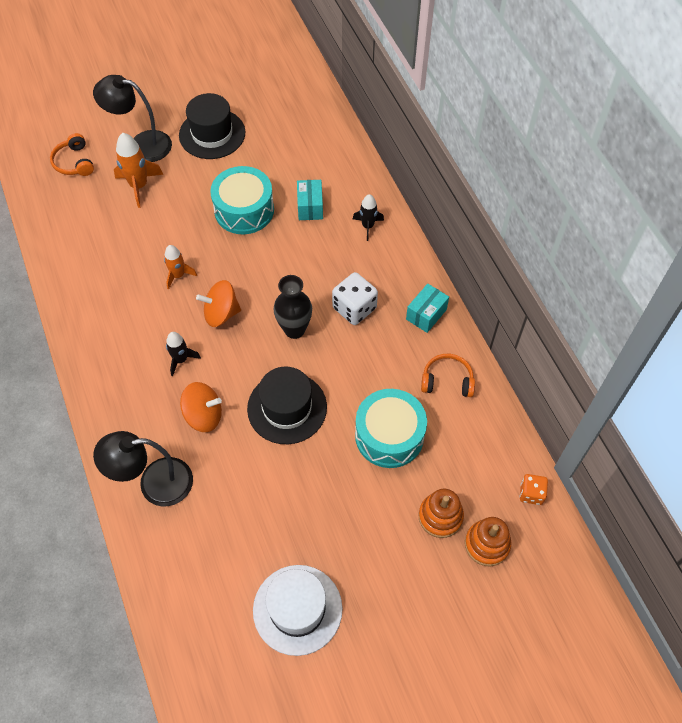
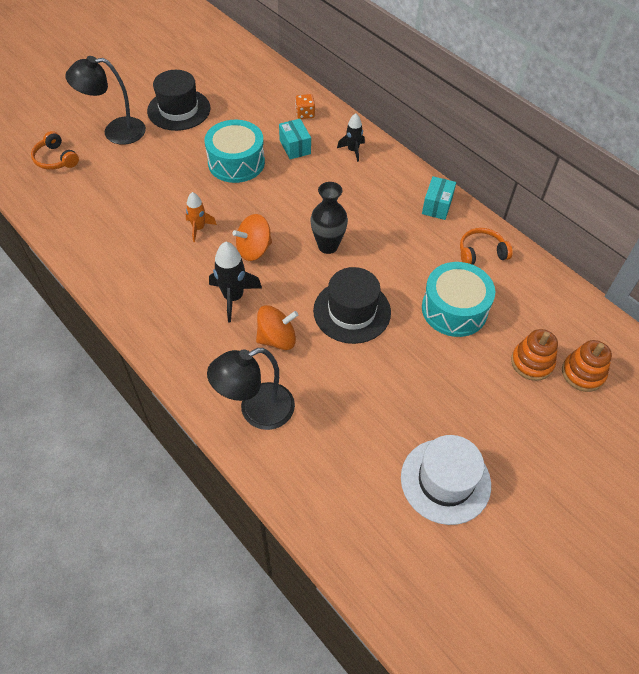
camera: 20 degrees left, 5 degrees down
orange rocket [114,133,163,208] -> none
black rocket [166,332,201,376] -> black rocket [209,242,262,323], size x1.56
white dice [332,272,378,325] -> none
orange dice [520,474,548,505] -> orange dice moved to [295,94,315,119]

